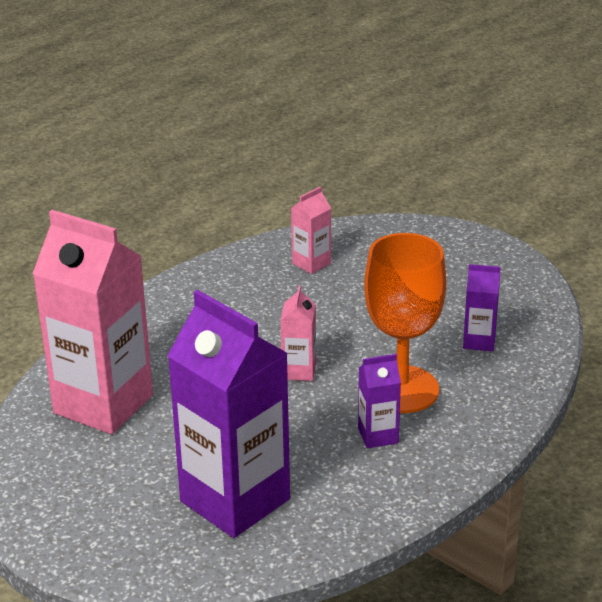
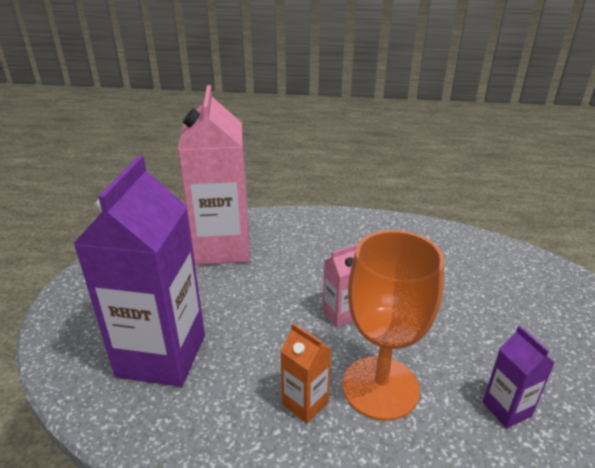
camera: 55 degrees right, 0 degrees up
pink carton [291,186,331,274] -> none
purple carton [358,354,401,448] -> orange carton [280,323,331,423]

